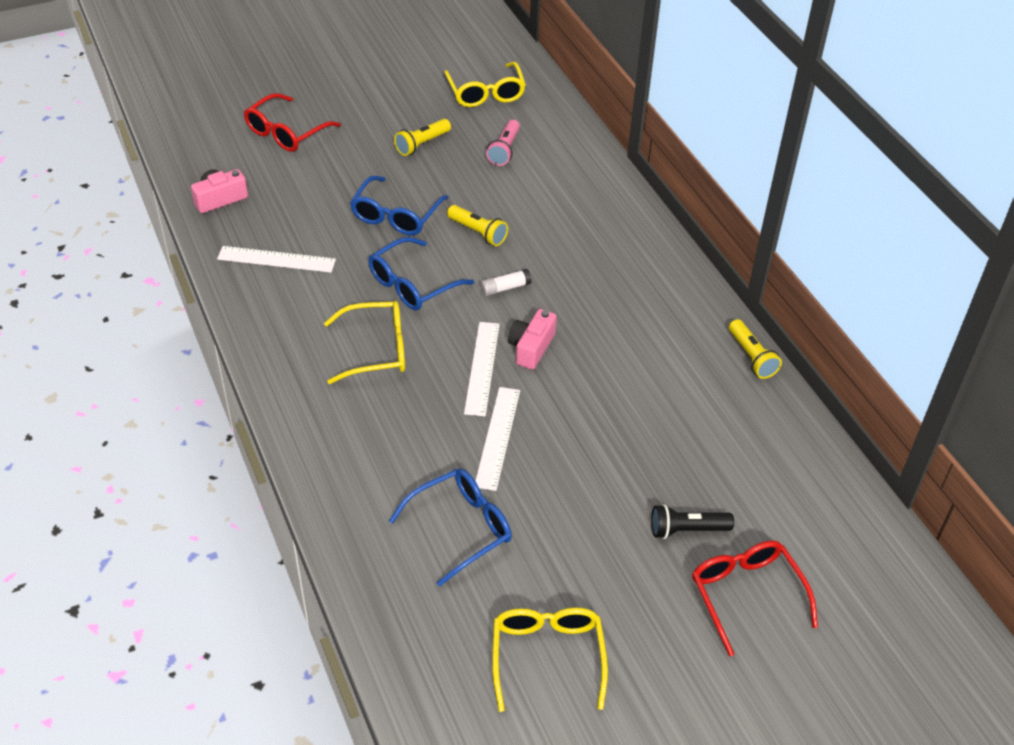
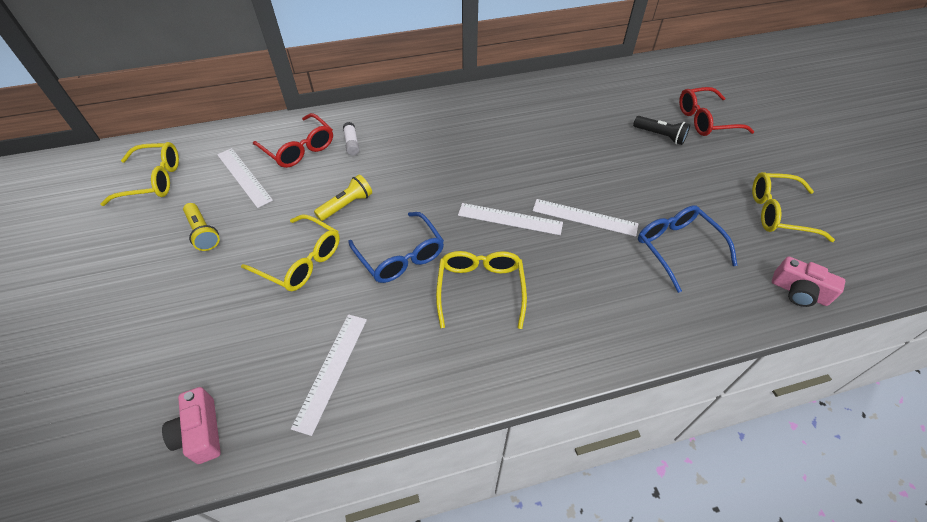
camera: 80 degrees left, 5 degrees up
red glasses [244,93,341,152] -> red glasses moved to [253,113,333,168]
blue glasses [350,176,449,235] -> yellow glasses [241,215,340,291]
white glue stick [480,269,532,296] -> white glue stick moved to [343,122,359,156]
pink flashlight [486,120,520,166] -> white ruler [217,148,273,208]
pink camera [508,309,557,370] -> pink camera moved to [772,257,845,307]
black flashlight [651,504,734,539] -> black flashlight turned 60 degrees counterclockwise [633,116,690,145]
yellow flashlight [729,319,782,379] -> none

